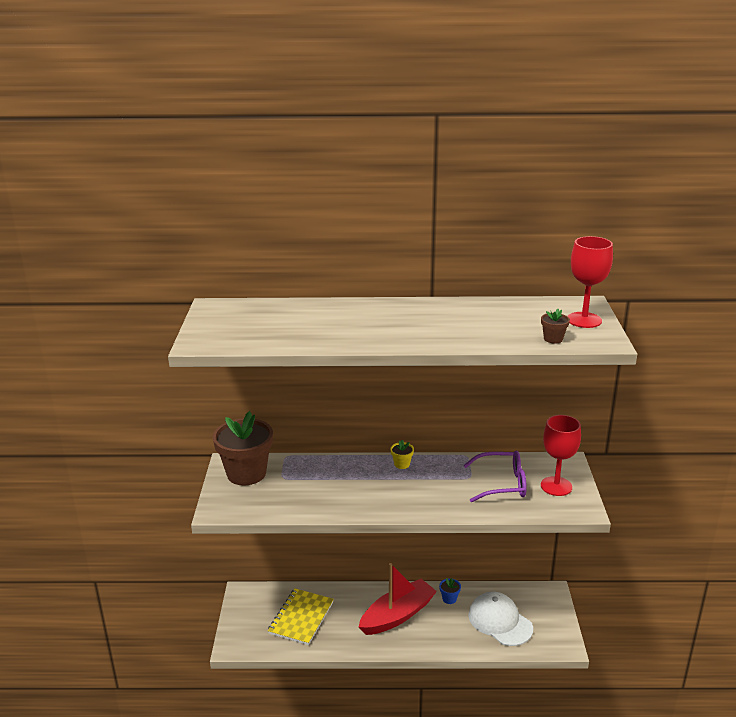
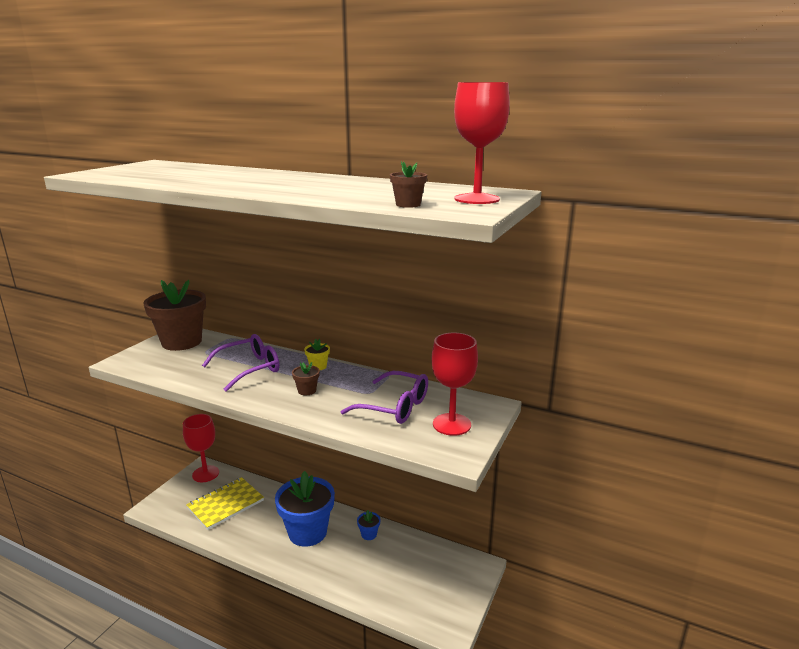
camera: 25 degrees right, 5 degrees down
red boat [359,563,437,635] -> blue flower pot [275,471,335,547]
white cap [468,592,533,646] -> none
none -> red goblet [183,414,219,482]
none -> purple glasses [202,334,279,392]
none -> brown flower pot [292,362,320,395]

